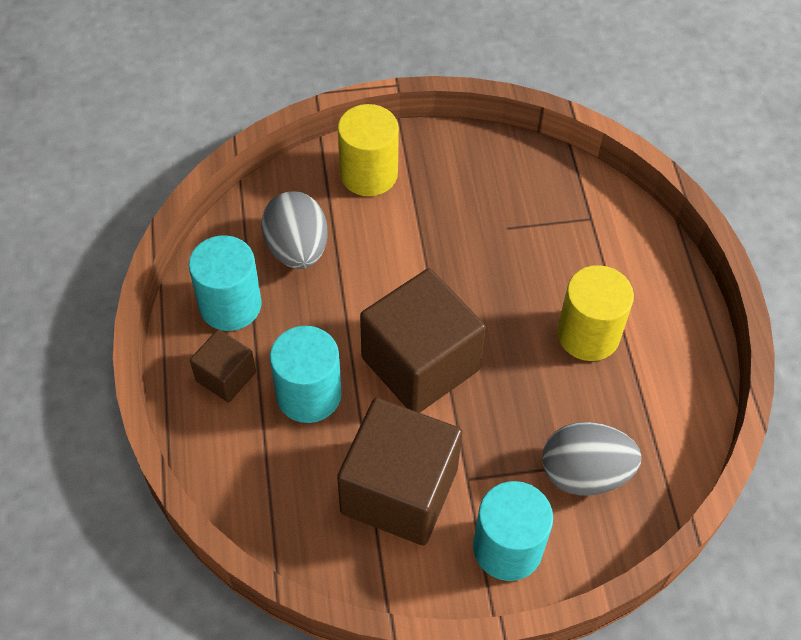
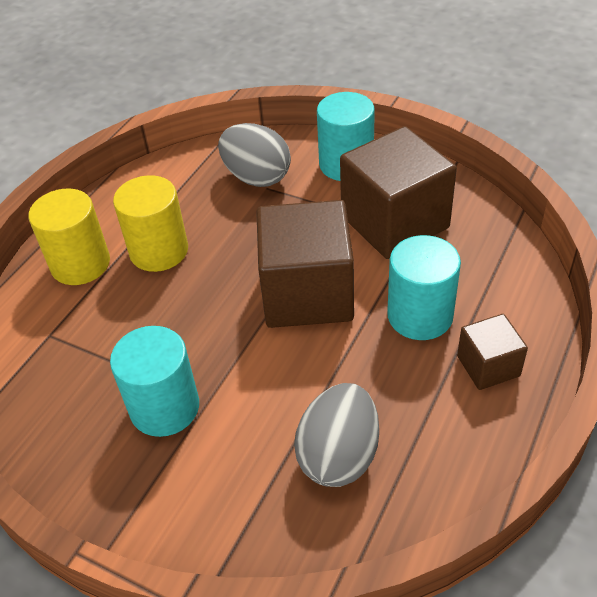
camera: 140 degrees left, 10 degrees down
turquoise cylinder [189,235,262,331] -> turquoise cylinder moved to [110,326,199,437]
yellow cylinder [338,104,399,196] -> yellow cylinder moved to [28,189,110,285]

